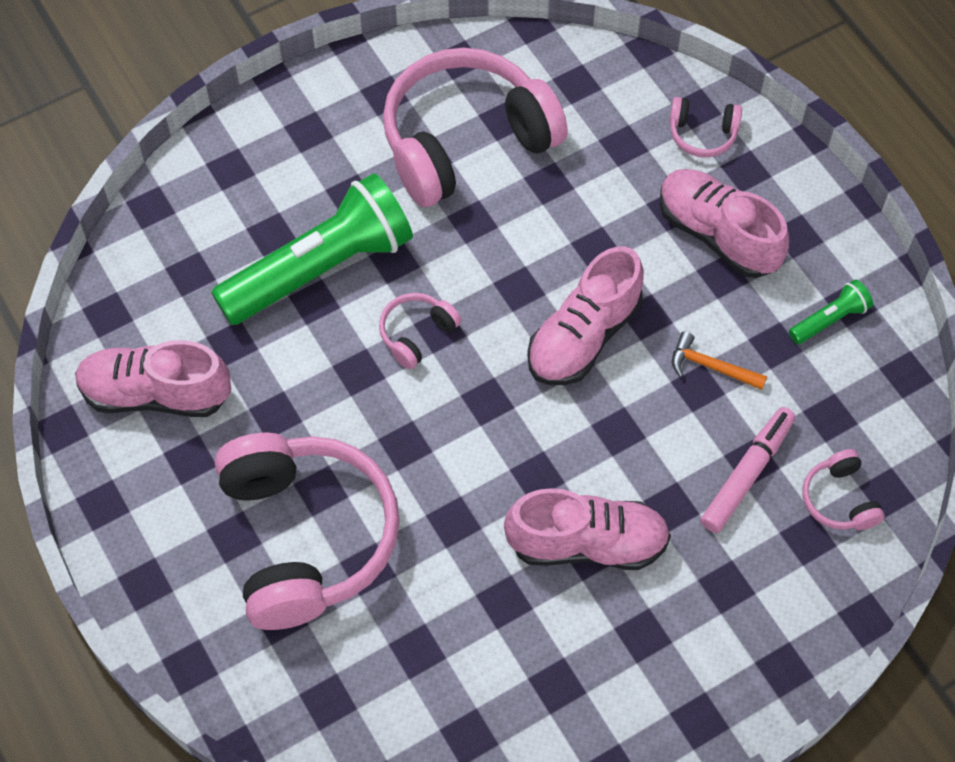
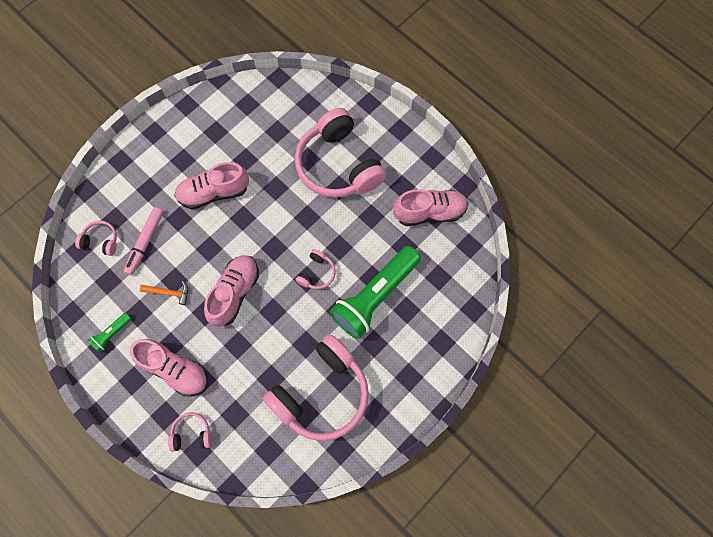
camera: 165 degrees right, 10 degrees up
pink headphones [802,449,885,530] -> pink headphones turned 45 degrees counterclockwise [75,220,117,256]

